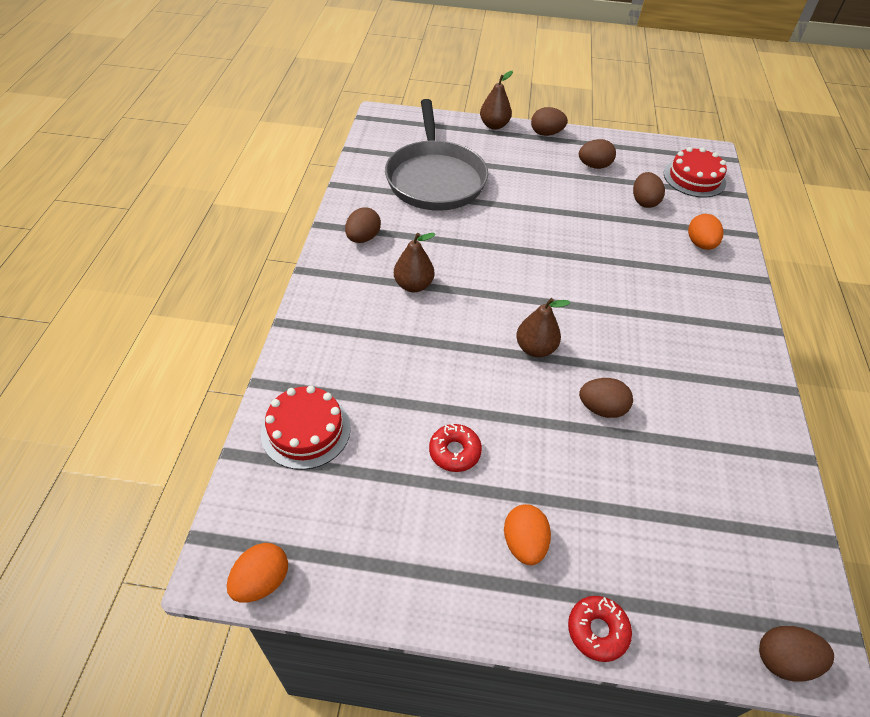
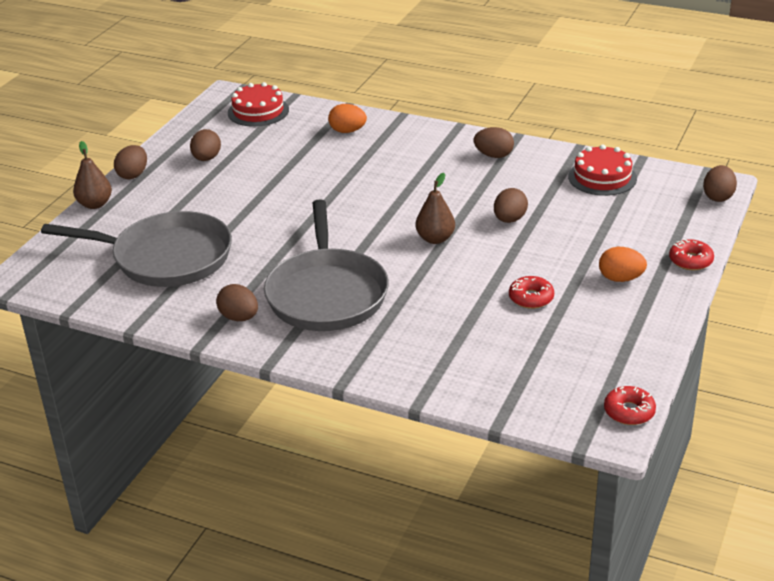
camera: 70 degrees left, 15 degrees down
orange egg [227,543,288,603] -> red donut [604,386,656,425]
red cake [261,385,351,470] -> red cake moved to [568,144,637,196]
brown pear [394,233,436,292] -> grey pan [264,199,389,331]
brown egg [633,172,665,208] -> brown egg moved to [474,127,514,158]

